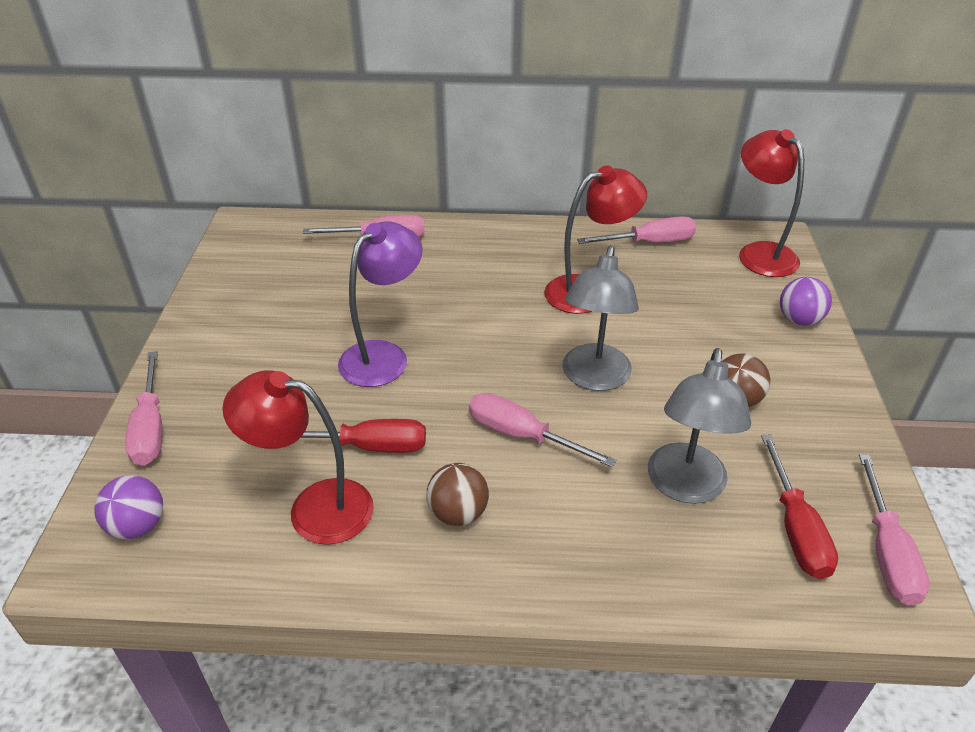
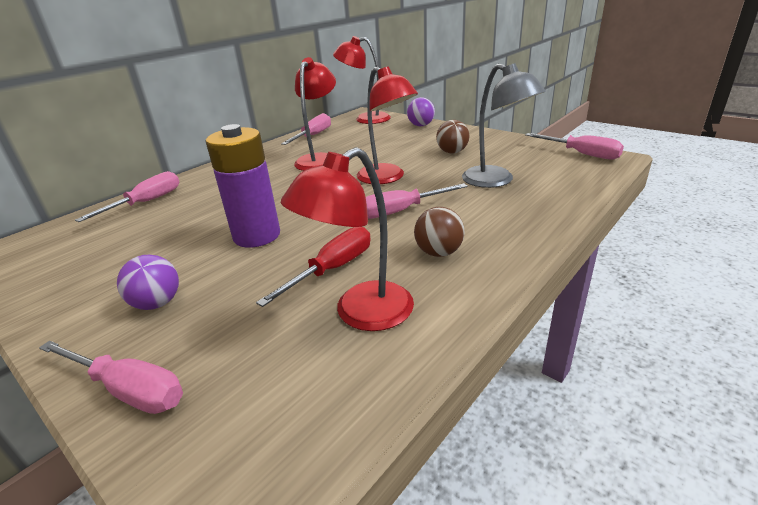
camera: 50 degrees left, 10 degrees down
purple ball [94,475,163,539] -> purple ball moved to [117,255,179,310]
purple lamp [338,221,423,387] -> purple battery [205,124,280,248]
grey lamp [562,245,639,391] -> red lamp [357,67,418,184]
red screwdriver [761,435,838,579] -> none

